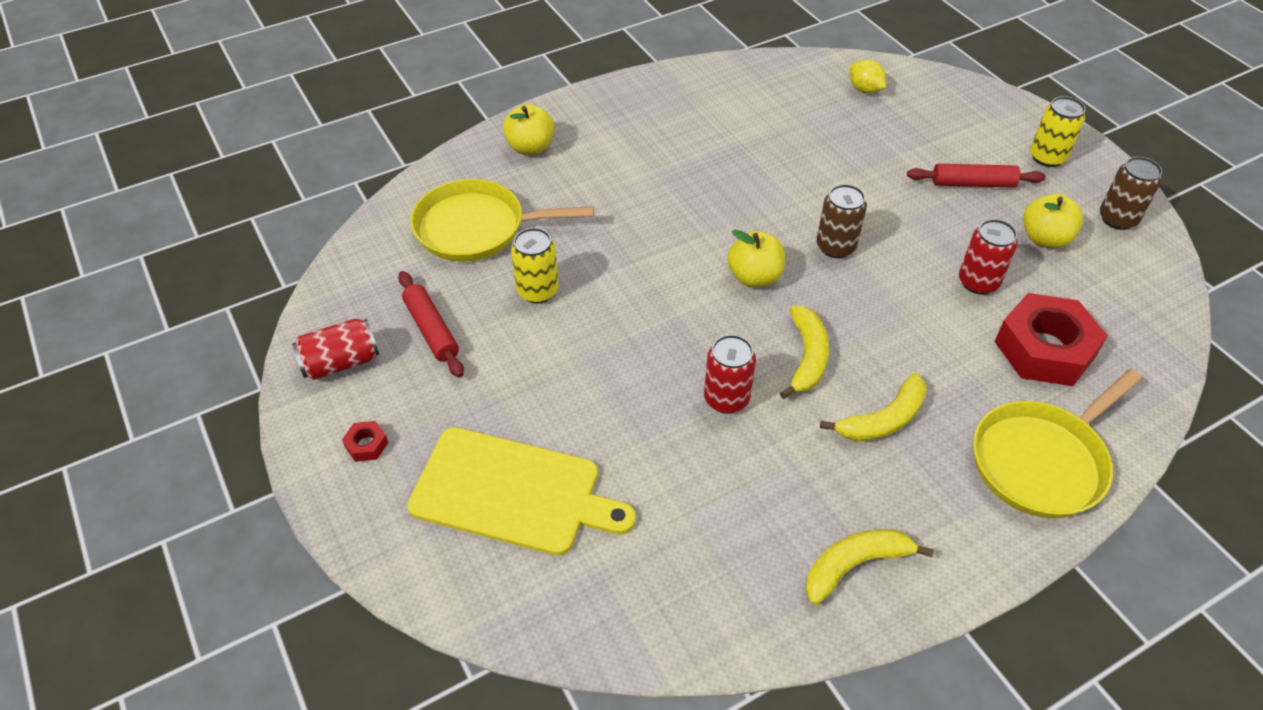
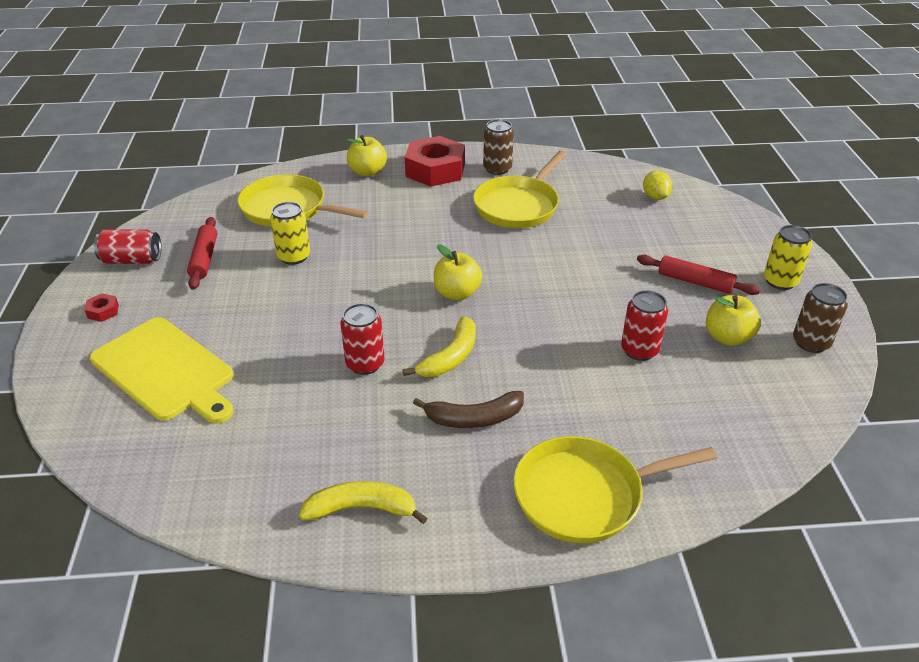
camera: 25 degrees right, 10 degrees down
brown can [817,184,867,258] -> brown can moved to [483,119,514,175]
yellow banana [820,373,927,442] -> brown banana [413,391,524,428]
red nut [994,293,1108,386] -> red nut moved to [405,136,465,187]
none -> yellow pan [473,151,567,228]

